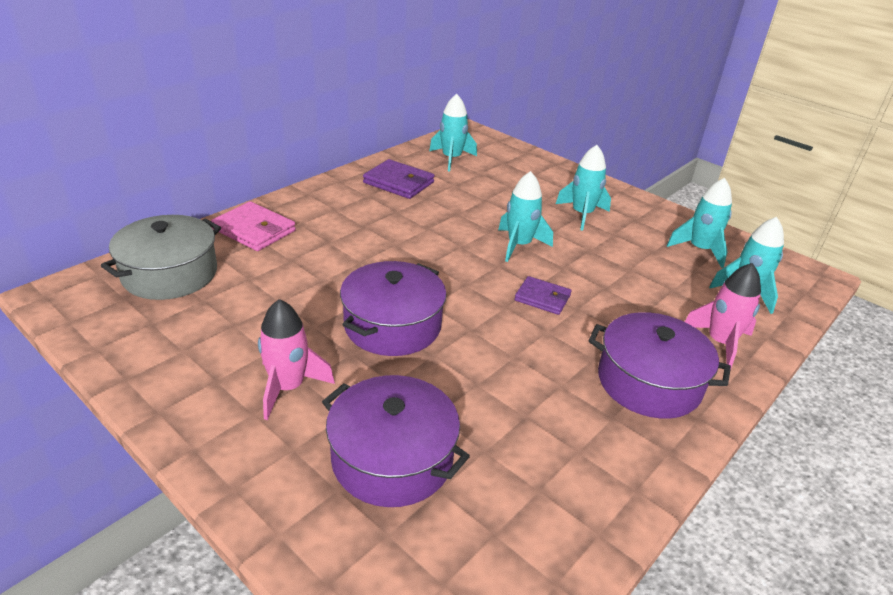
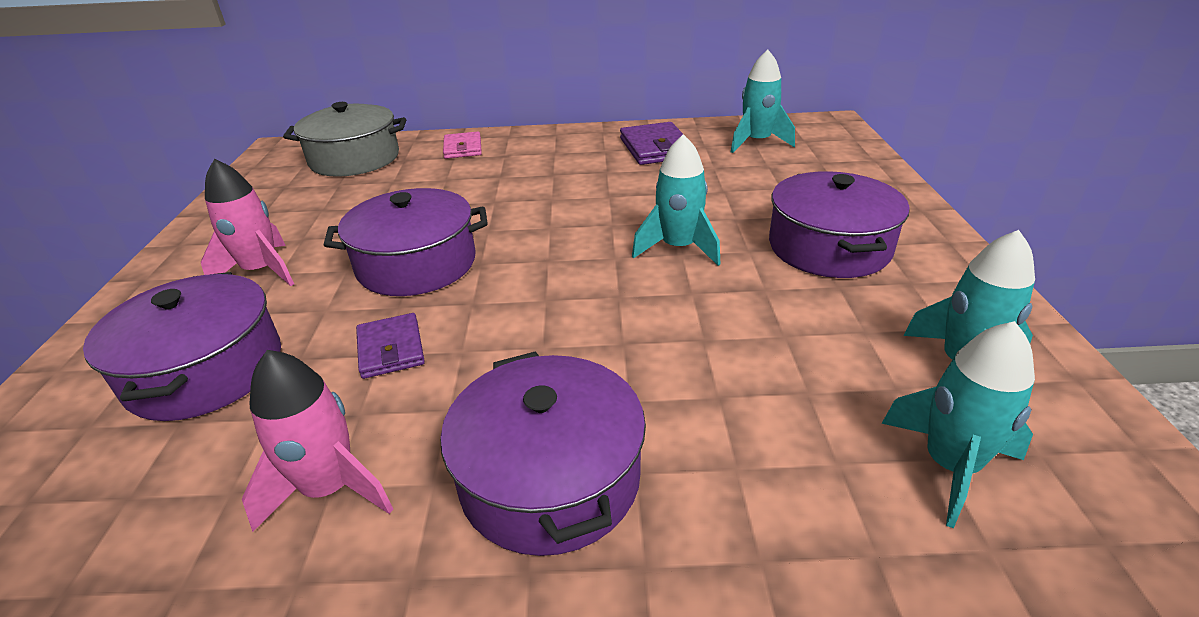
camera: 50 degrees right, 0 degrees up
pink wallet [211,201,296,251] -> pink wallet [443,131,482,159], size x0.66
purple wallet [514,276,571,315] -> purple wallet moved to [356,313,425,379]
turquoise rocket [556,145,611,231] -> purple pot [769,171,910,278]
pink rocket [685,263,761,370] -> pink rocket moved to [242,350,393,532]

